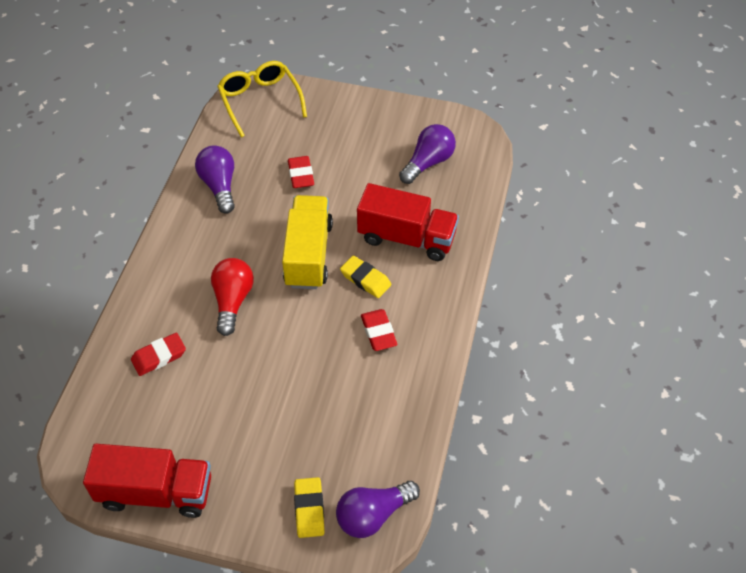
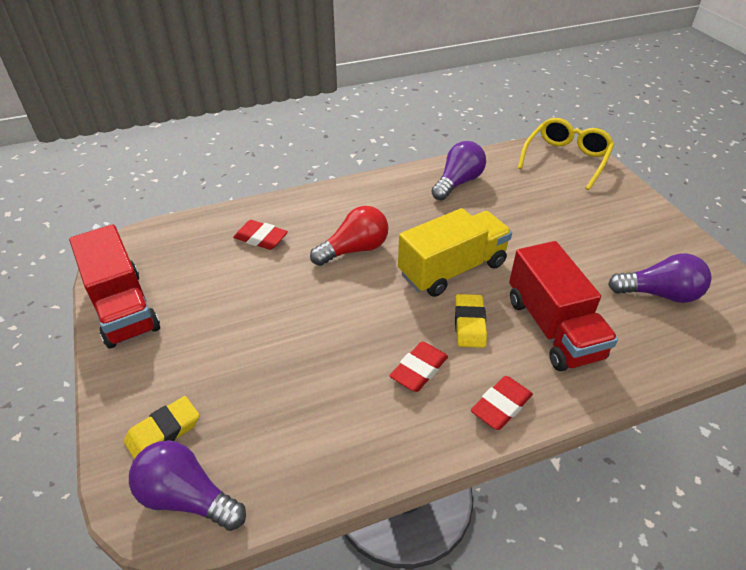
camera: 55 degrees right, 10 degrees down
red eraser [288,156,314,188] -> red eraser moved to [471,376,533,430]

